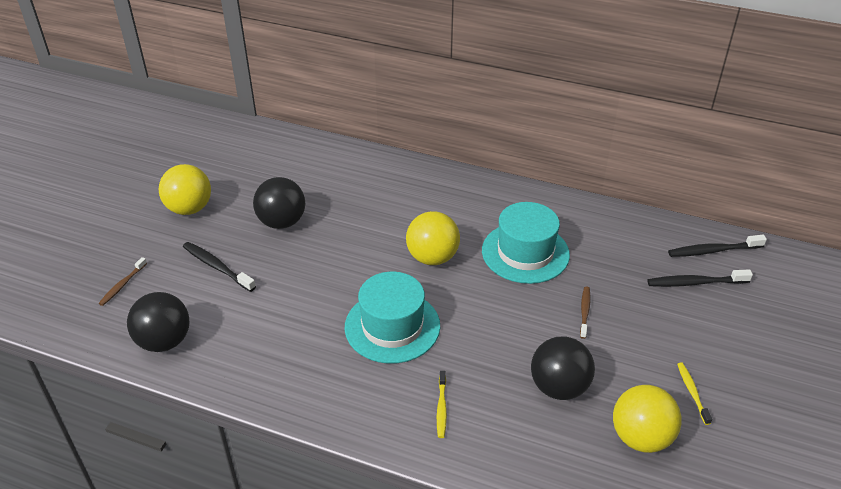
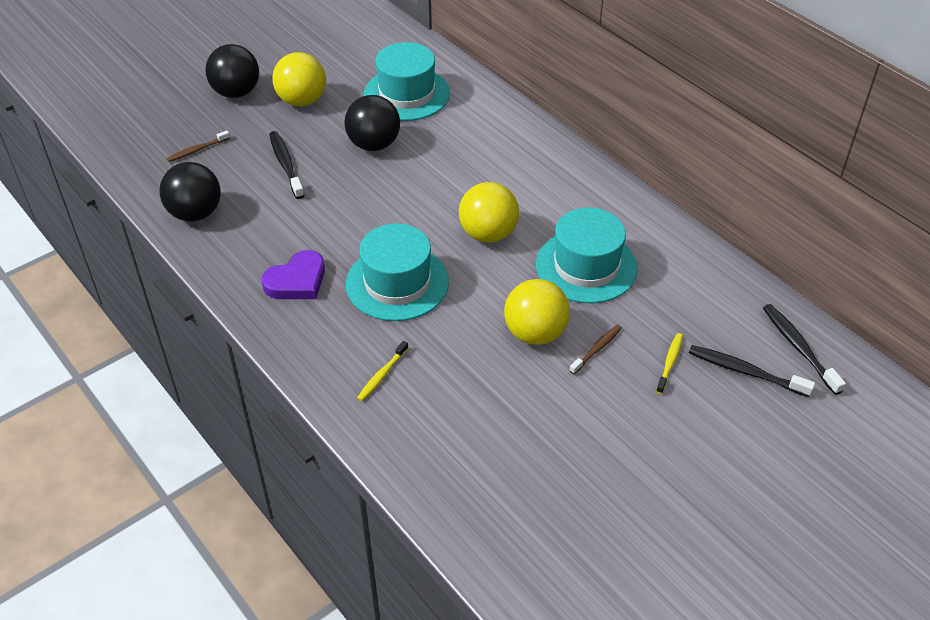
camera: 30 degrees right, 5 degrees up
black ball [531,336,595,400] -> black ball moved to [205,44,259,98]
yellow ball [613,385,682,453] -> yellow ball moved to [504,279,570,345]
black toothbrush [668,235,767,257] -> black toothbrush turned 45 degrees clockwise [763,304,846,395]
yellow toothbrush [677,362,712,425] -> yellow toothbrush moved to [656,333,683,394]
none -> purple heart [262,250,325,299]
none -> turquoise hat [364,42,450,121]

